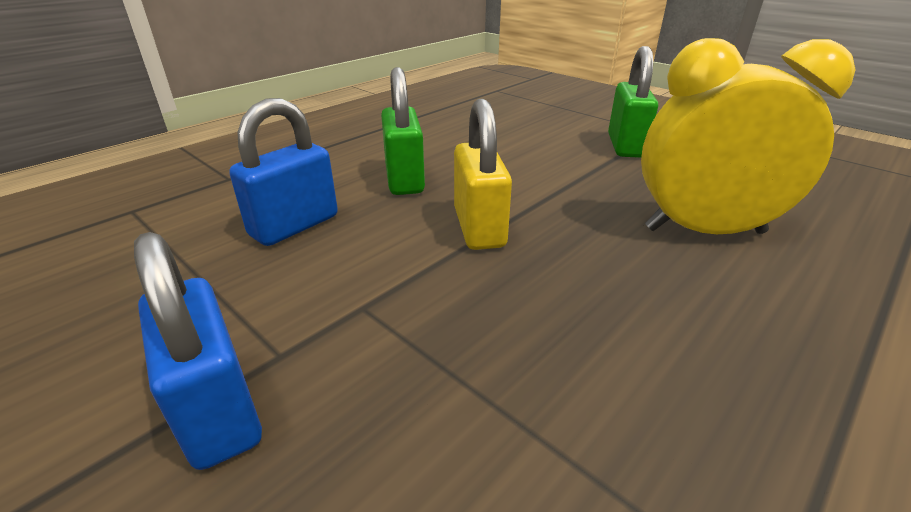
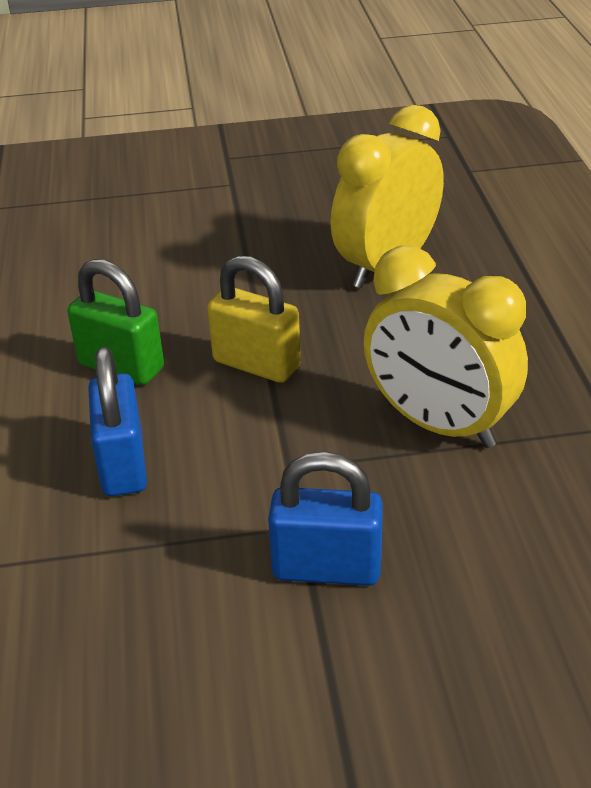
camera: 50 degrees left, 5 degrees up
green padlock [608,46,658,158] -> none
none -> yellow clock [364,245,528,448]

